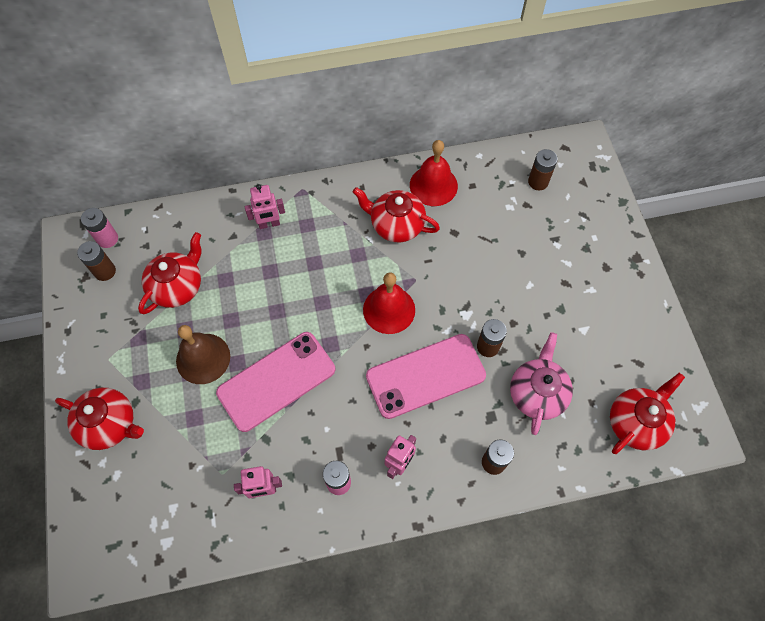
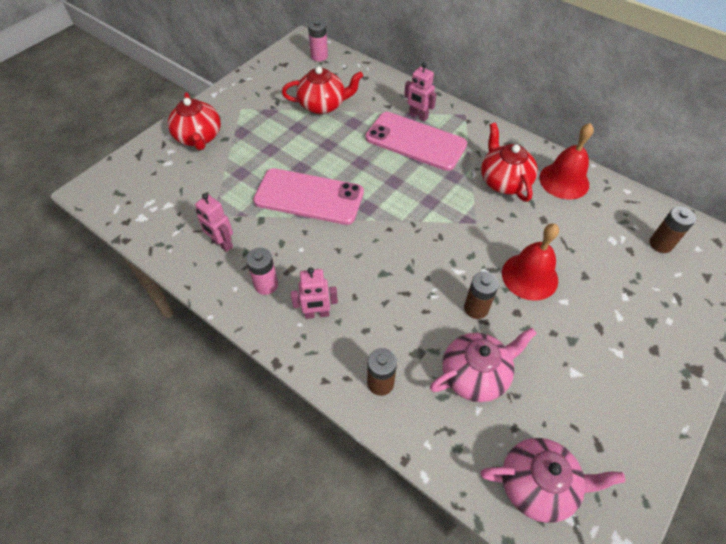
camera: 50 degrees right, 10 degrees down
brown battery [77,241,116,281] -> none
brown bell [176,325,230,384] -> none
red bell [363,273,415,334] -> red bell moved to [502,223,559,301]
pink phone [366,334,486,419] -> pink phone moved to [365,112,467,171]
red teapot [610,373,685,454] -> pink teapot [480,438,626,523]

